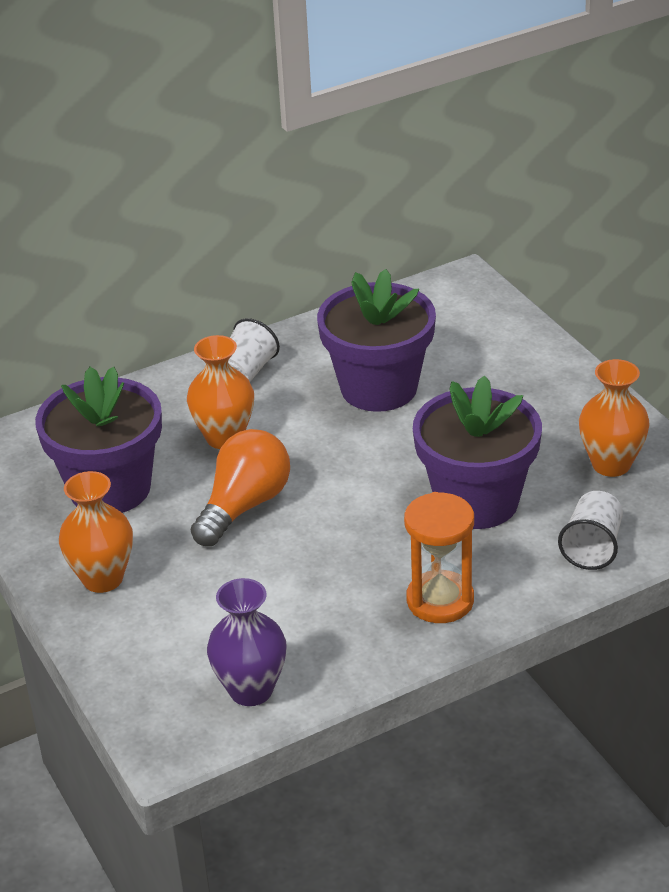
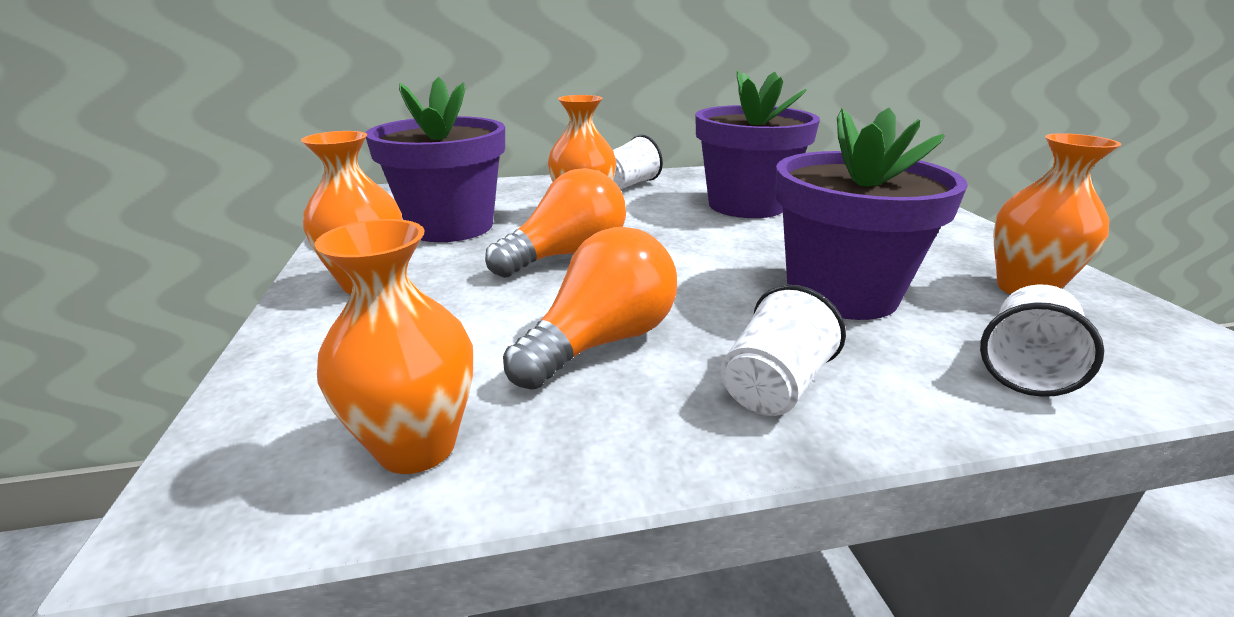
camera: 15 degrees right, 10 degrees down
purple vase [207,578,287,706] -> orange vase [315,219,473,474]
orange hourglass [404,492,474,623] -> white cup [721,285,846,416]
none -> orange light bulb [503,227,677,390]

